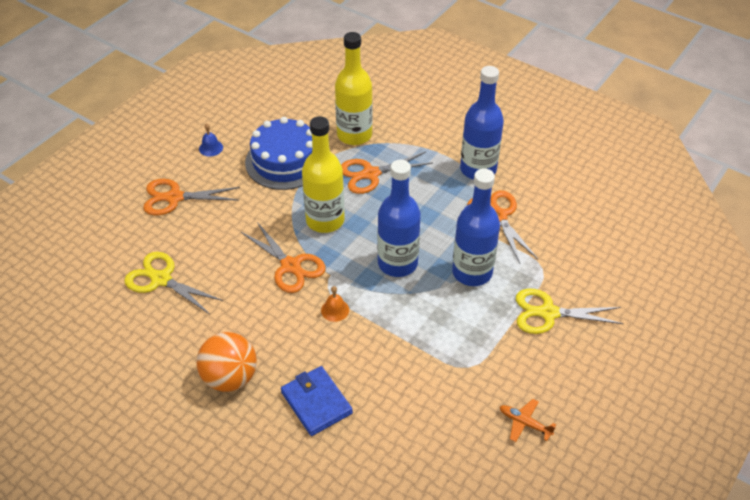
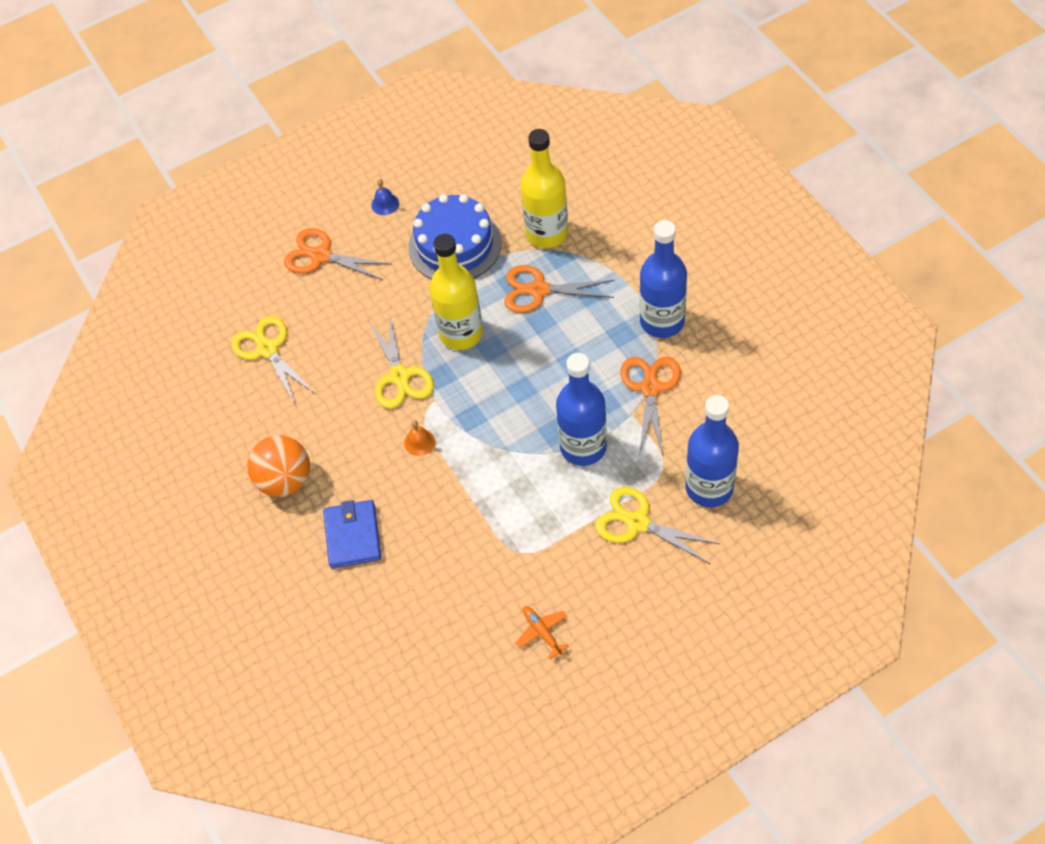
camera: 30 degrees right, 10 degrees up
orange scissors [241,222,326,293] -> yellow scissors [368,314,434,409]
blue bottle [377,159,421,277] -> blue bottle moved to [686,395,739,507]

